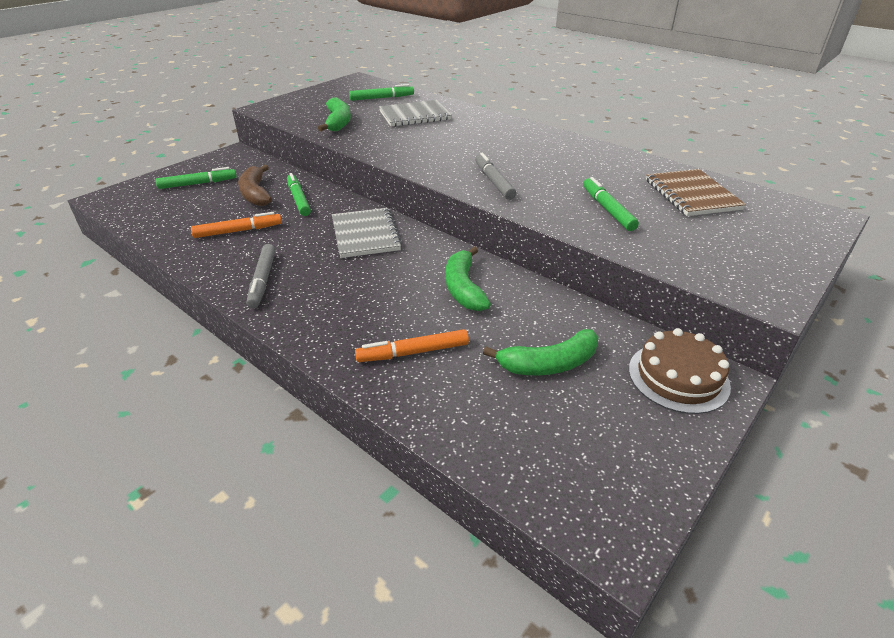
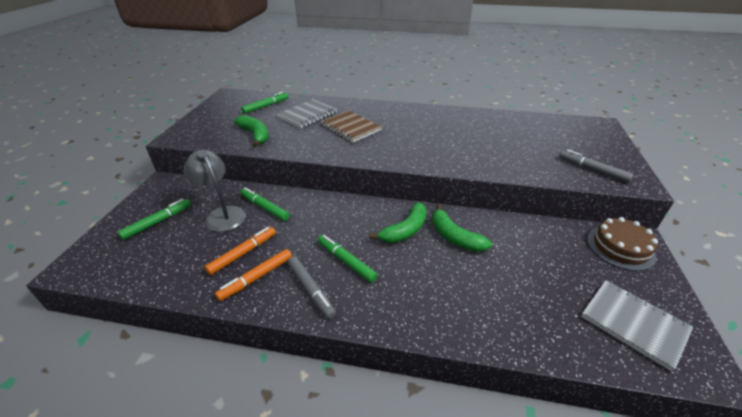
camera: 30 degrees left, 0 degrees up
brown banana [238,165,272,206] -> grey lamp [184,150,246,232]
grey notebook [332,208,402,258] -> grey notebook moved to [581,280,693,372]
orange marker [355,329,469,362] -> orange marker moved to [215,249,292,301]
grey marker [475,153,516,200] -> grey marker moved to [559,149,634,183]
green banana [483,329,599,375] -> green banana moved to [369,202,427,243]
green marker [583,177,639,231] -> green marker moved to [318,235,378,283]
brown notebook [646,169,746,216] -> brown notebook moved to [320,111,382,143]

